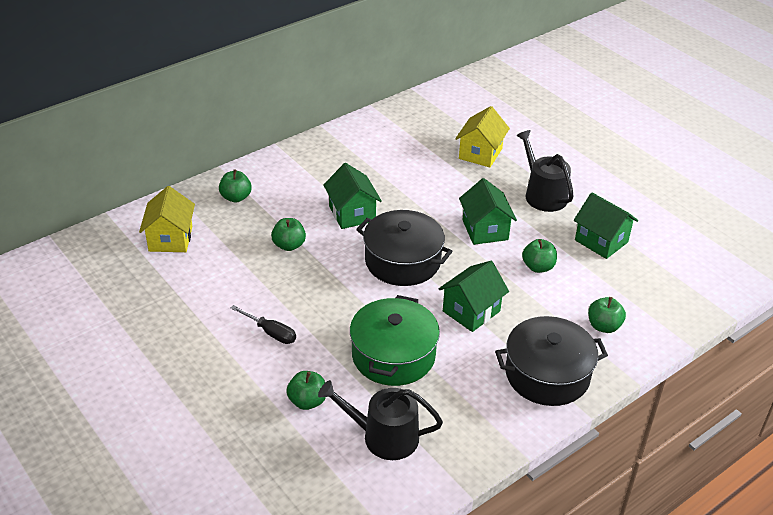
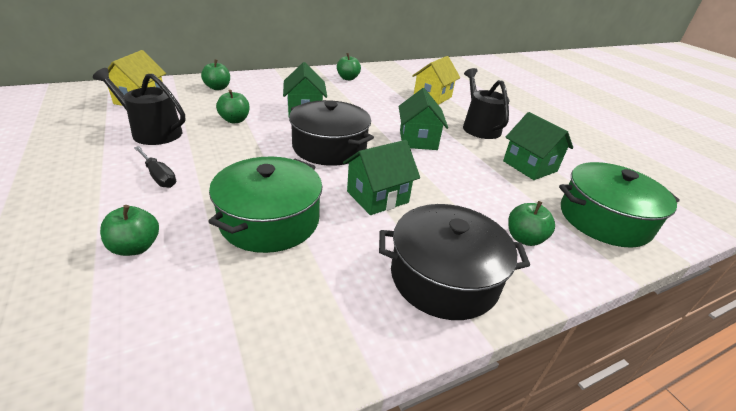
camera: 10 degrees right, 5 degrees down
black watering can [318,380,443,460] -> black watering can moved to [93,68,185,145]
green apple [522,239,557,273] -> green apple moved to [337,53,361,80]
none -> green pot [559,162,680,248]

